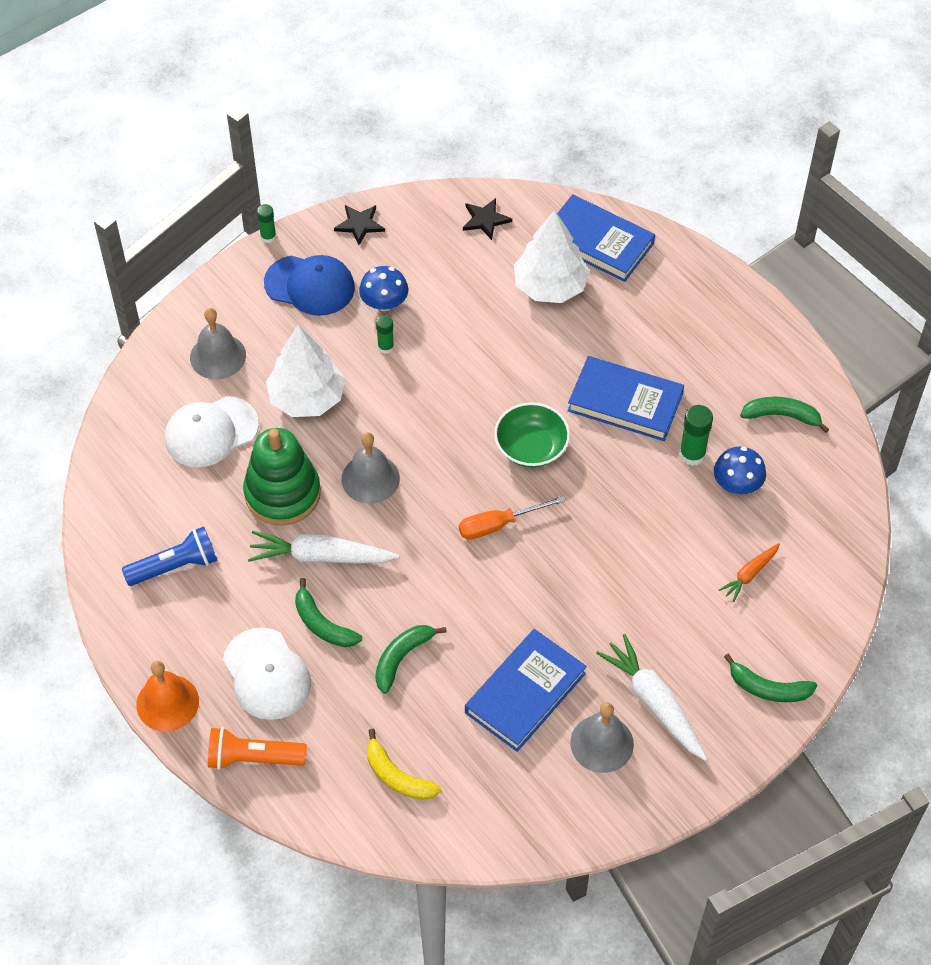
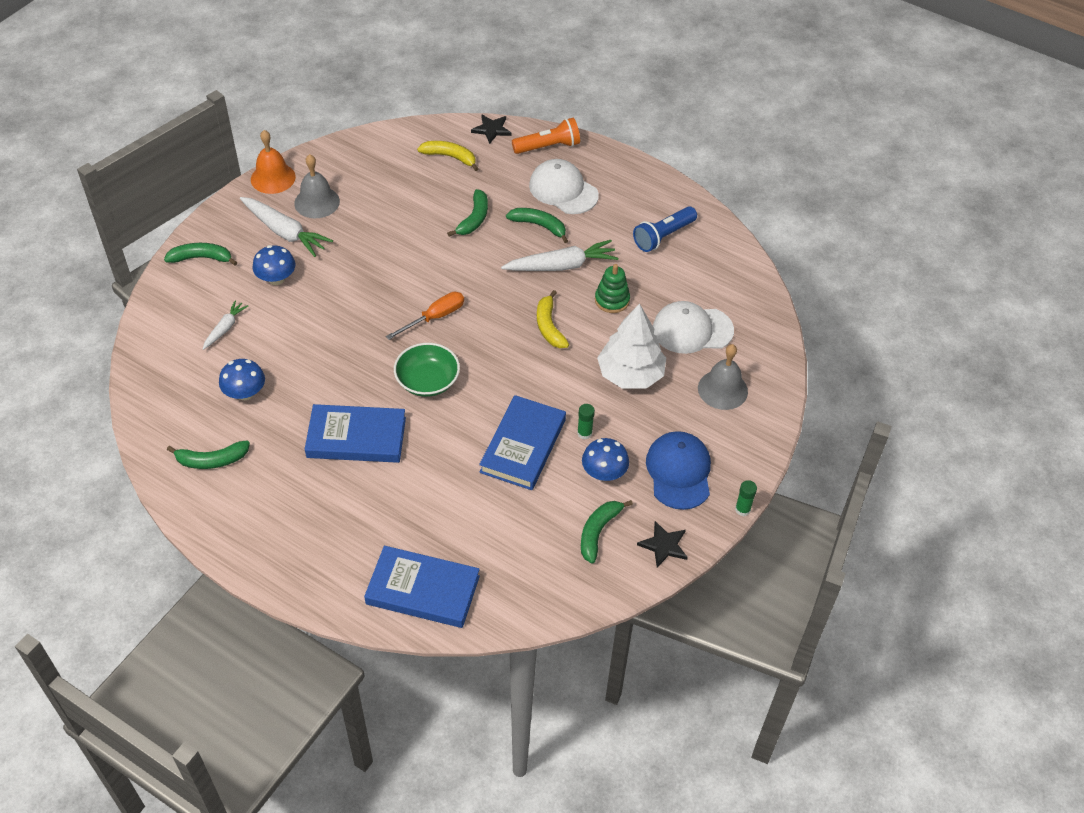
camera: 160 degrees right, 5 degrees down
orange bell [136,661,199,732] -> orange bell moved to [251,130,296,194]
white cap [165,396,259,467] -> white cap turned 135 degrees counterclockwise [653,301,734,354]
green stacking toy [243,428,321,525] -> green stacking toy [595,264,630,313], size x0.57
blue cap [264,255,355,316] -> blue cap turned 90 degrees clockwise [646,431,711,510]
grey bell [341,432,400,504] -> yellow banana [537,290,569,348]
black star [463,198,512,240] -> black star moved to [471,114,512,144]
blue book [465,629,587,752] -> blue book moved to [479,395,566,490]
white tree [514,210,589,303] -> none
green glue stick [679,405,713,466] -> none
orange carrot [719,543,780,602] -> white carrot [203,300,248,350]
none -> blue mushroom [253,245,296,285]
none -> green banana [581,500,633,564]

